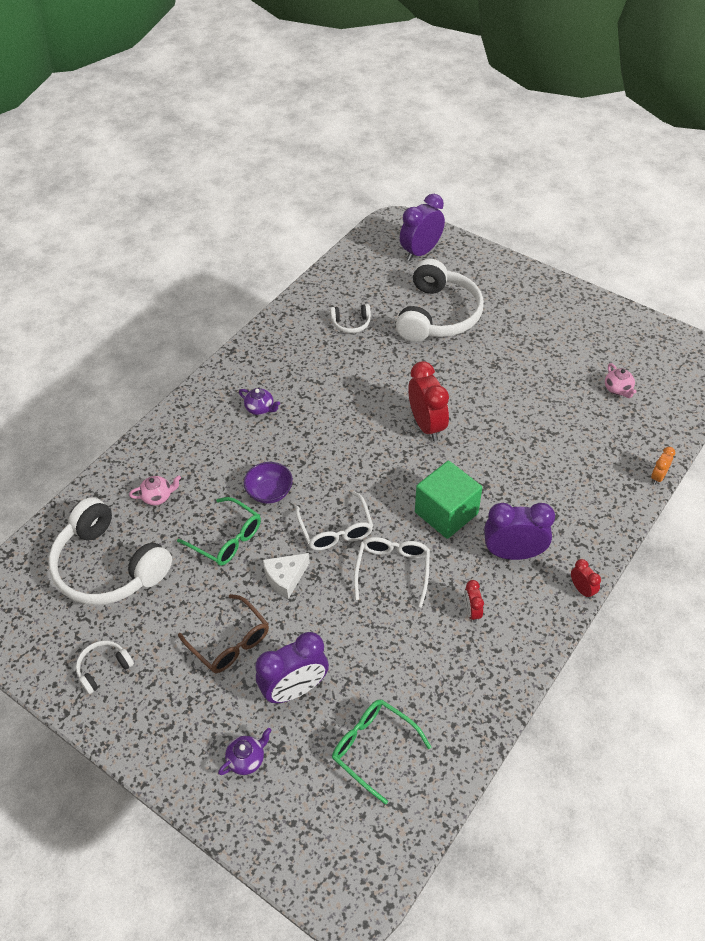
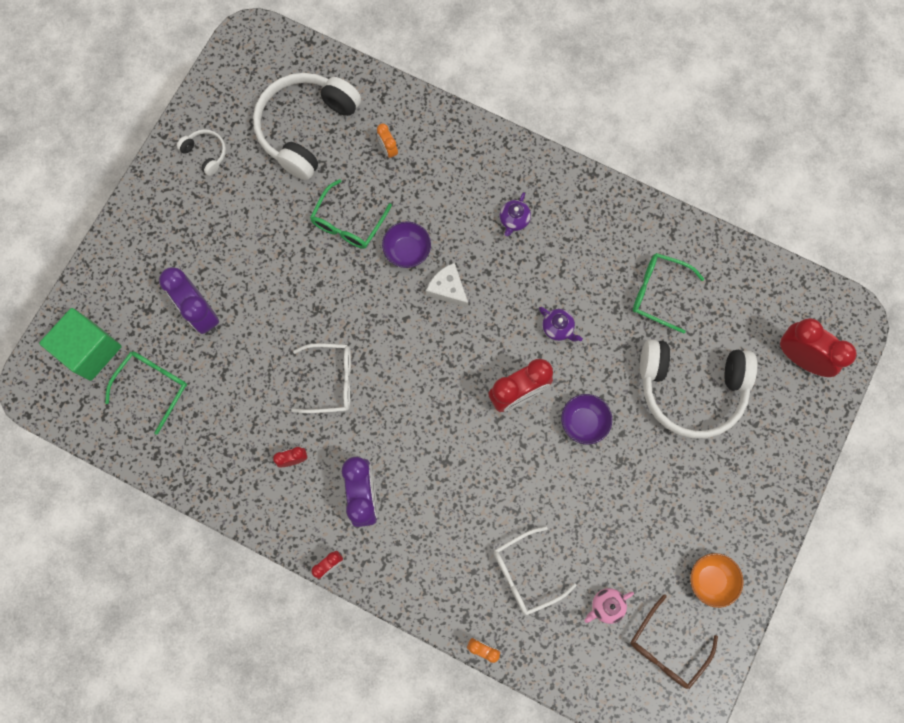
camera: 80 degrees right, 25 degrees up
pink teapot [129,476,181,505] -> orange clock [377,124,398,159]
brown glasses [178,594,269,673] -> brown glasses moved to [630,594,718,689]
purple teapot [218,728,272,775] -> purple teapot moved to [539,307,583,342]
white cheese [263,553,310,599] -> white cheese moved to [426,263,468,308]
white glasses [295,491,373,550] -> white glasses moved to [494,526,577,615]
white headphones [330,304,371,333] -> green glasses [633,253,704,333]
purple clock [400,194,445,261] -> red clock [779,318,857,377]
green cube [415,461,482,539] -> green cube moved to [39,308,122,381]
none -> purple bowl [561,394,612,444]
none -> orange bowl [690,553,743,608]

